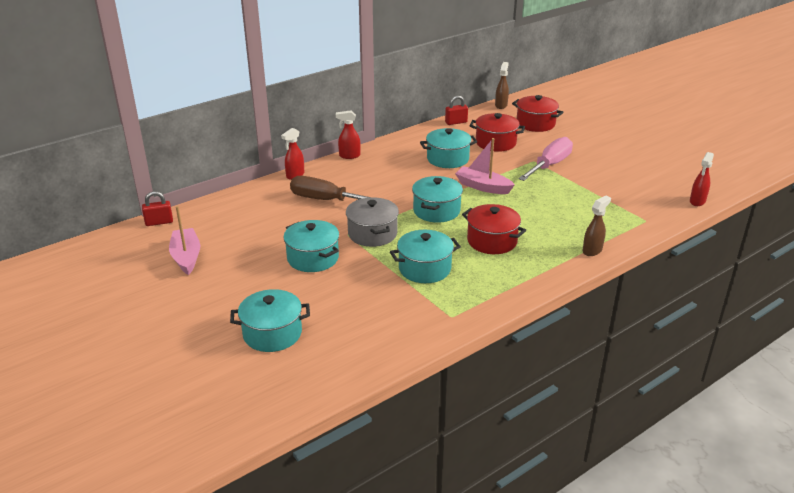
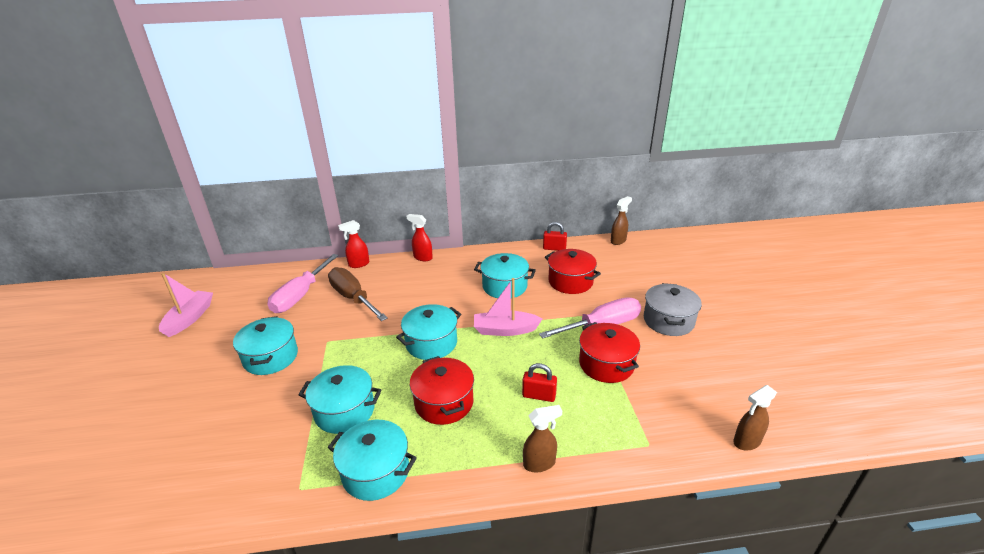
camera: 30 degrees right, 0 degrees up
red padlock [142,191,173,226] -> red padlock moved to [522,363,557,402]
turquoise pot [230,289,310,352] -> turquoise pot moved to [328,420,417,501]
grey pot [346,197,399,247] -> grey pot moved to [644,283,702,336]
pink boat [455,138,515,194] -> pink boat turned 60 degrees counterclockwise [474,278,542,336]
red pot [512,95,564,132] -> red pot moved to [579,322,640,383]
red spray bottle [690,152,714,206] -> brown spray bottle [733,385,777,451]
none -> pink screwdriver [267,254,339,313]

